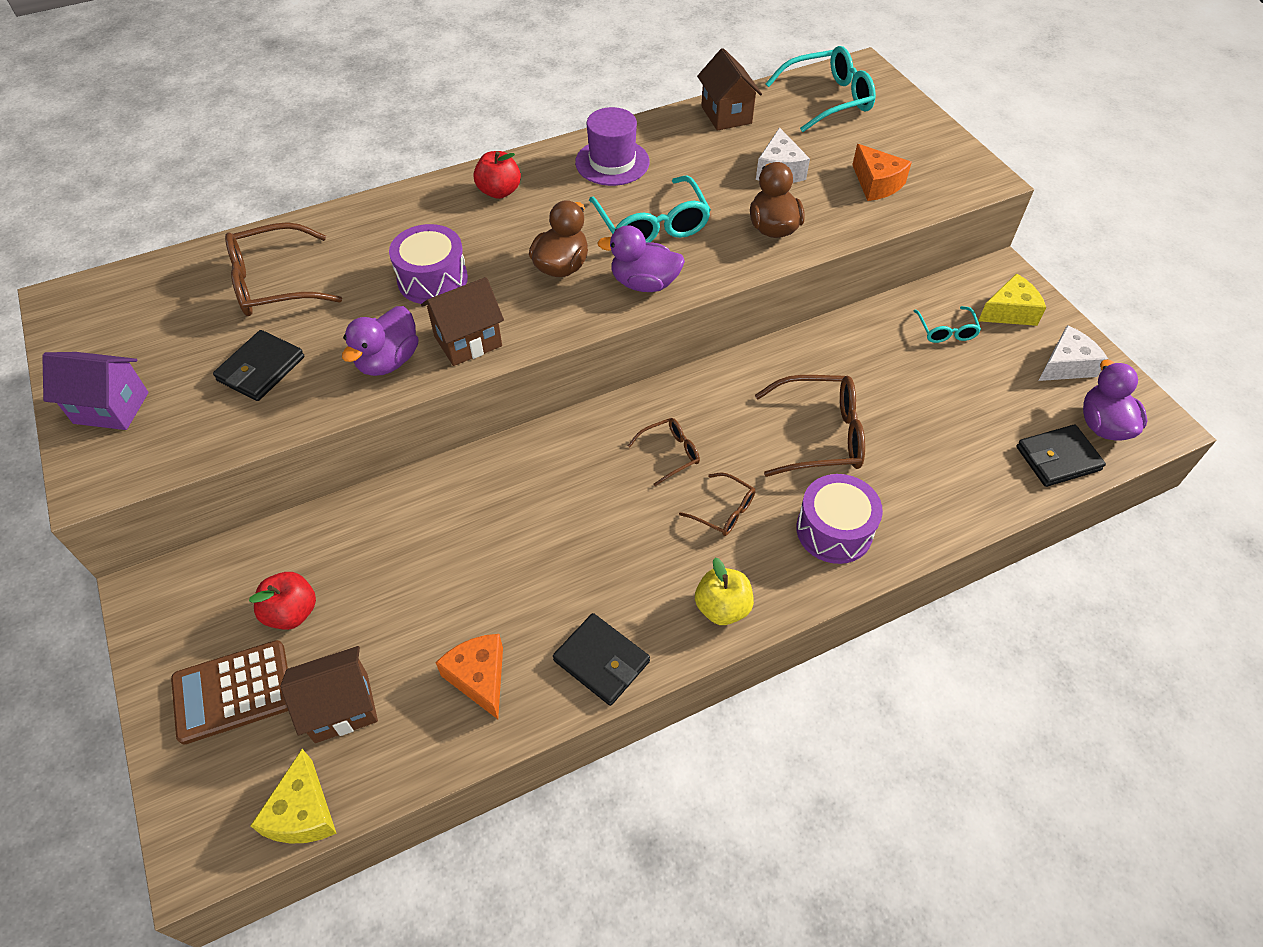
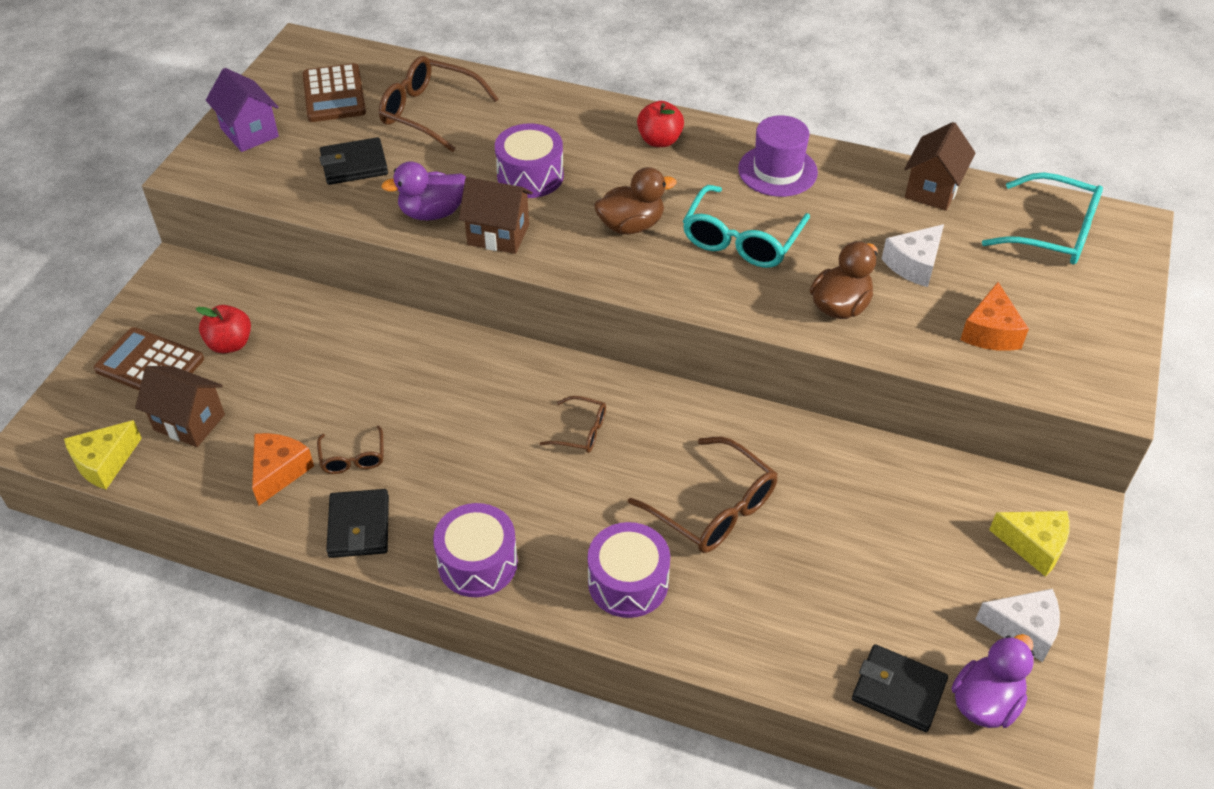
camera: 45 degrees right, 5 degrees down
purple duck [597,225,685,292] -> none
brown glasses [679,472,755,536] -> brown glasses moved to [317,425,384,474]
yellow apple [695,558,754,625] -> purple drum [433,503,518,597]
turquoise glasses [914,306,981,343] -> none
none -> brown calculator [302,63,366,122]

